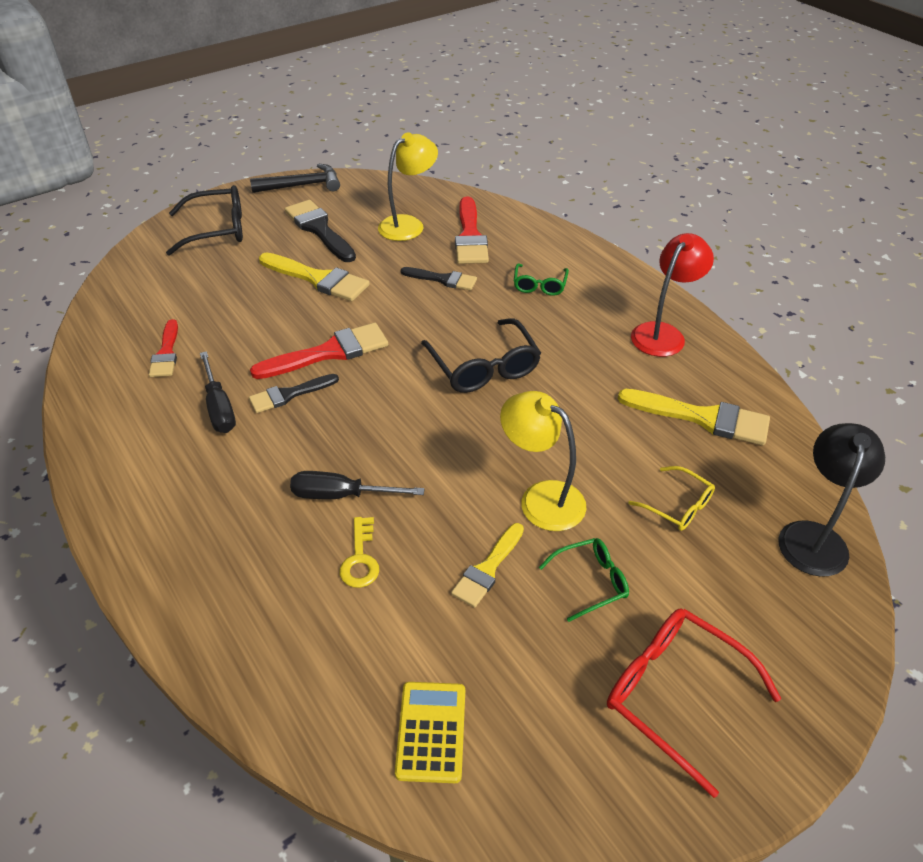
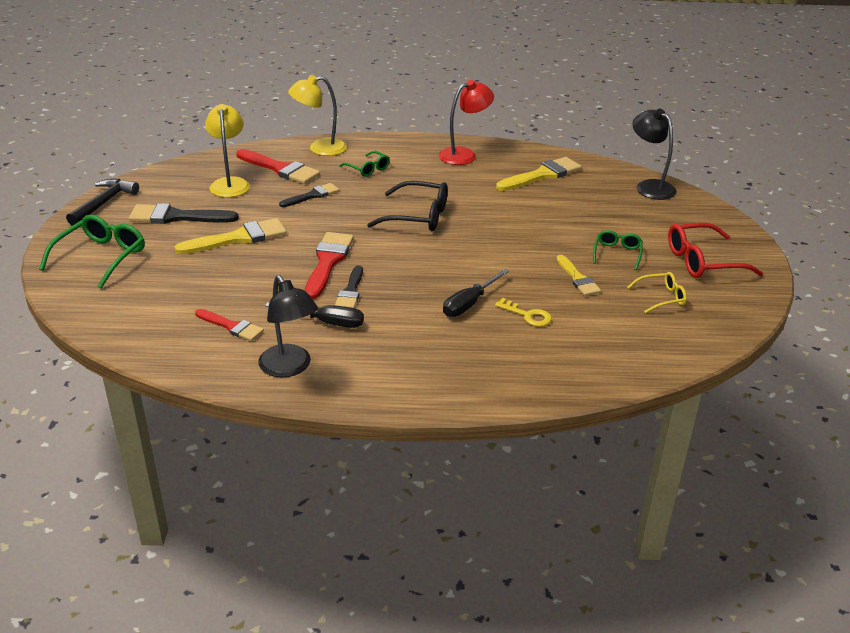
camera: 55 degrees left, 10 degrees down
black glasses [166,185,243,256] -> green glasses [39,215,145,289]
yellow calculator [395,682,465,783] -> none
yellow lamp [500,391,586,531] -> yellow lamp moved to [288,75,347,156]
yellow glasses [628,466,715,531] -> yellow glasses moved to [627,272,687,313]
red lamp [631,233,714,357] -> red lamp turned 75 degrees clockwise [439,80,494,165]
none -> black lamp [258,275,318,378]

